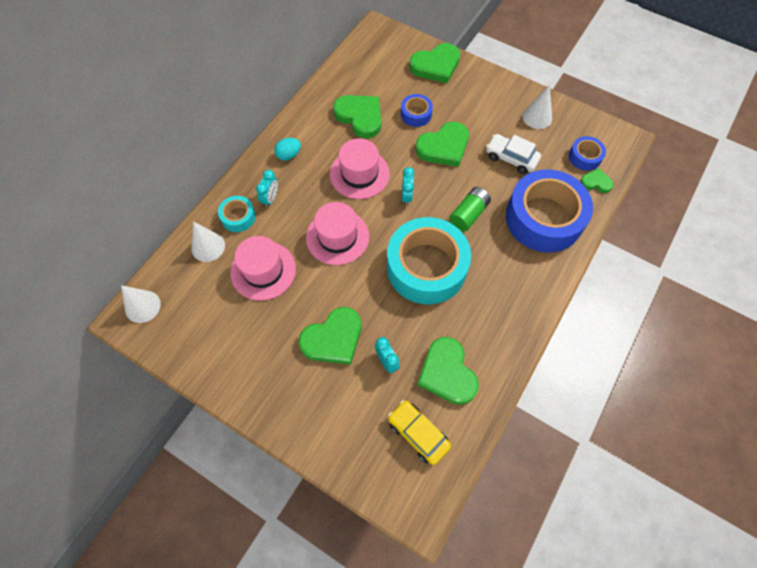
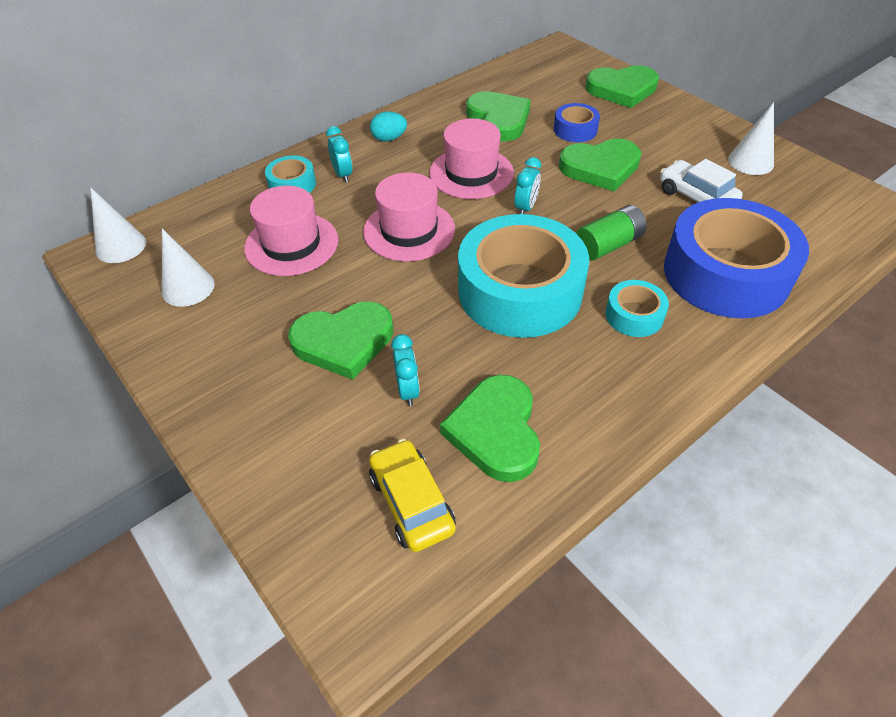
camera: 20 degrees right, 15 degrees down
white cone [191,222,225,262] -> white cone moved to [162,229,215,307]
turquoise clock [256,170,278,208] -> turquoise clock turned 60 degrees counterclockwise [326,126,352,183]
blue tape [569,136,606,171] -> none
green heart [580,168,614,193] -> none
none -> turquoise tape [605,280,669,337]

